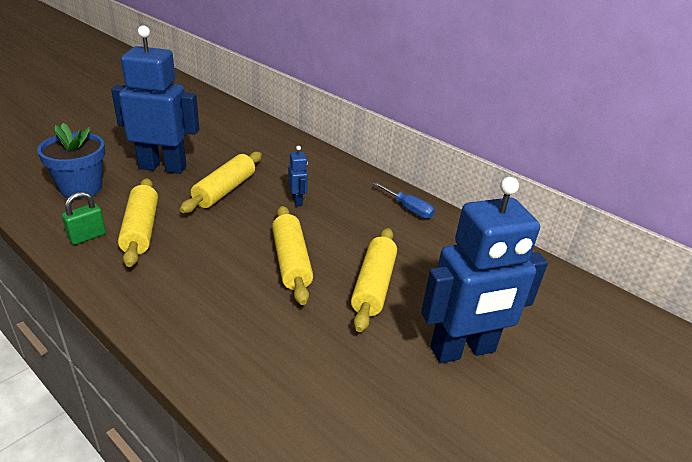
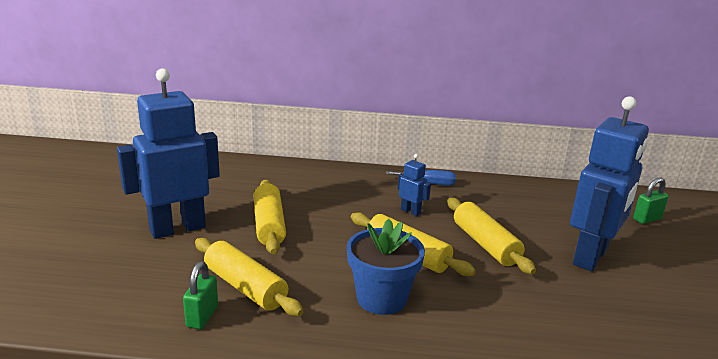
camera: 35 degrees left, 10 degrees down
blue flower pot [37,123,105,199] -> blue flower pot moved to [347,219,425,315]
blue robot [288,146,308,206] -> blue robot moved to [398,154,431,216]
none -> green padlock [633,178,669,224]

